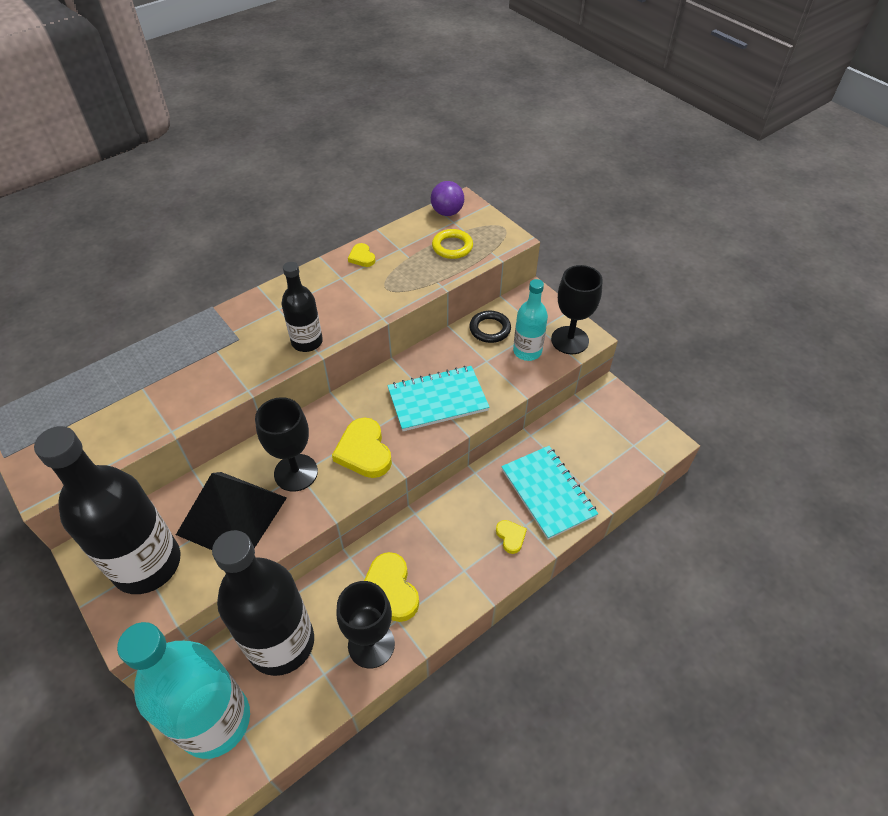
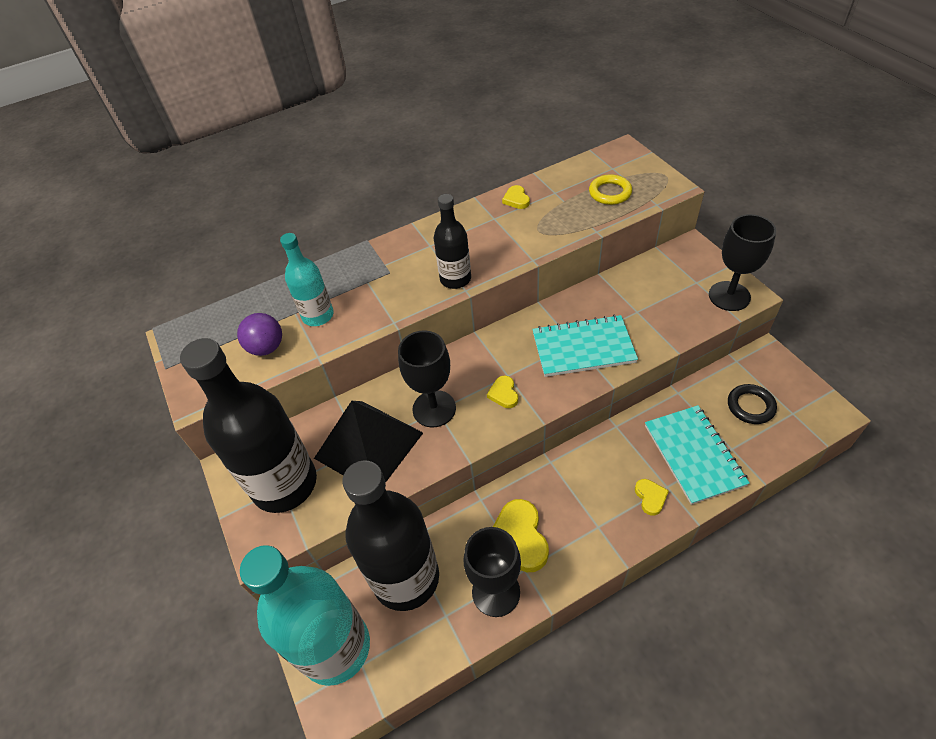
camera: 15 degrees right, 0 degrees up
yellow heart [332,418,392,478] -> yellow heart [487,376,518,408], size x0.53
purple ball [431,181,464,216] -> purple ball moved to [237,313,282,356]
black ring [469,311,511,343] -> black ring moved to [728,384,777,424]
turquoise bottle [513,279,548,361] -> turquoise bottle moved to [280,233,334,326]

